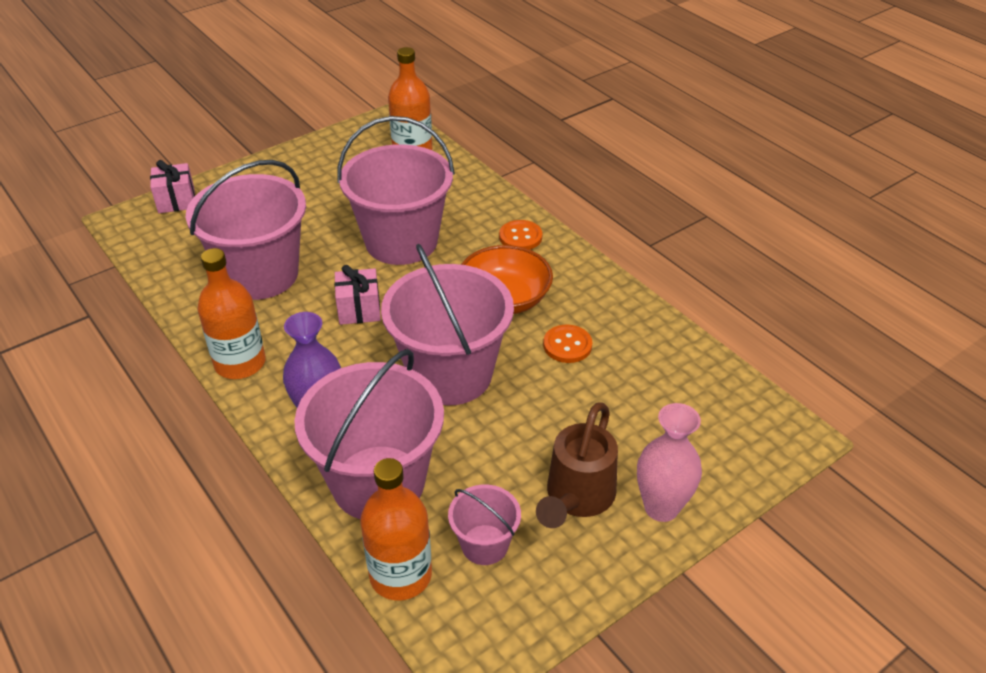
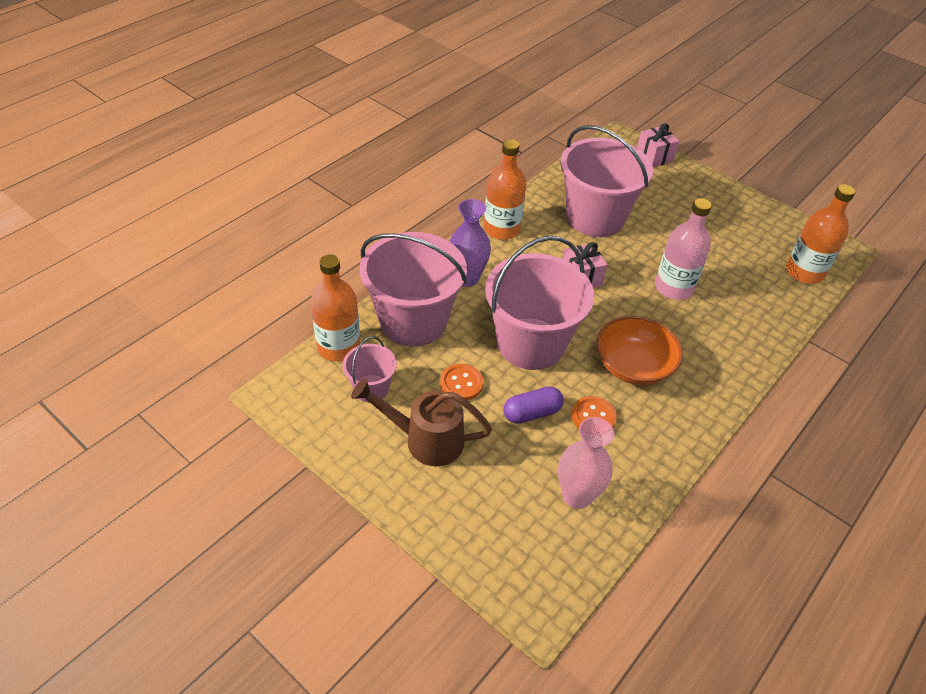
camera: 75 degrees right, 5 degrees up
pink bucket [337,116,455,265] -> pink bottle [655,198,712,300]
orange button [499,220,542,250] -> orange button moved to [440,364,483,400]
pink vase [637,403,702,522] -> pink vase moved to [558,417,614,509]
none -> purple capsule [503,387,564,424]

